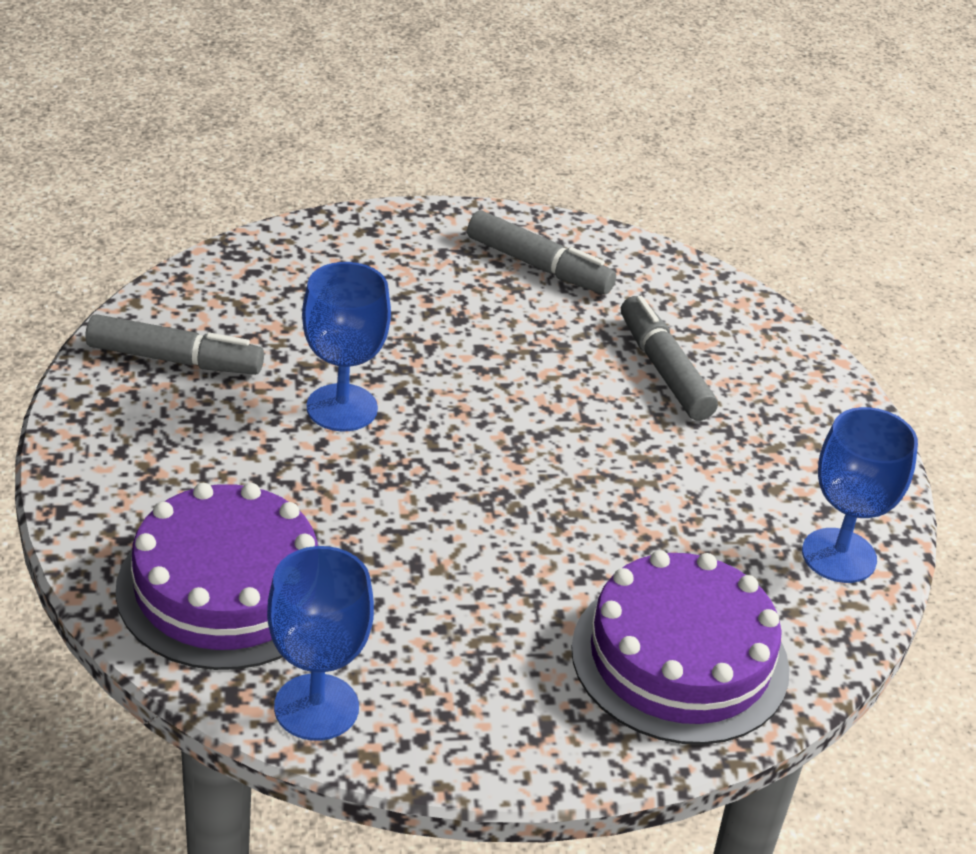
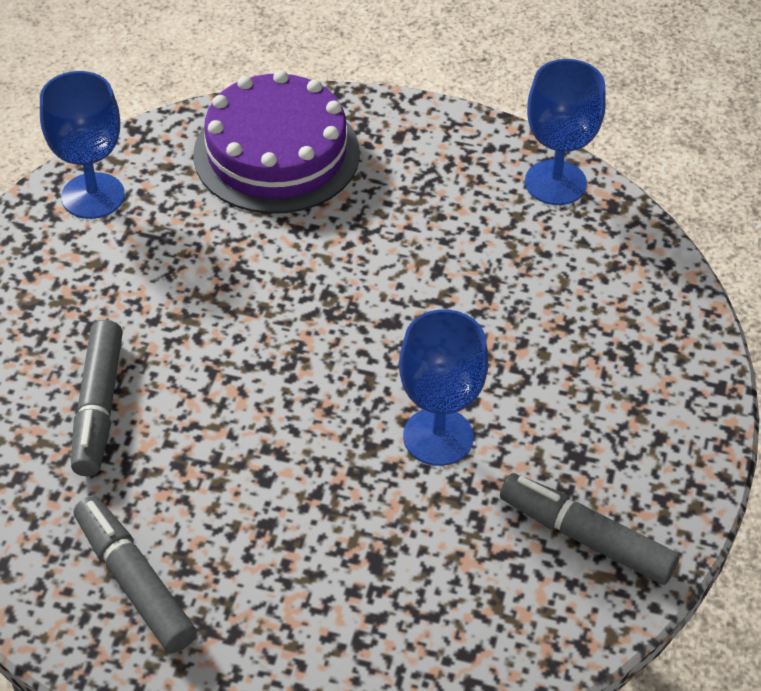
camera: 155 degrees left, 10 degrees up
purple cake [116,483,318,670] -> none

